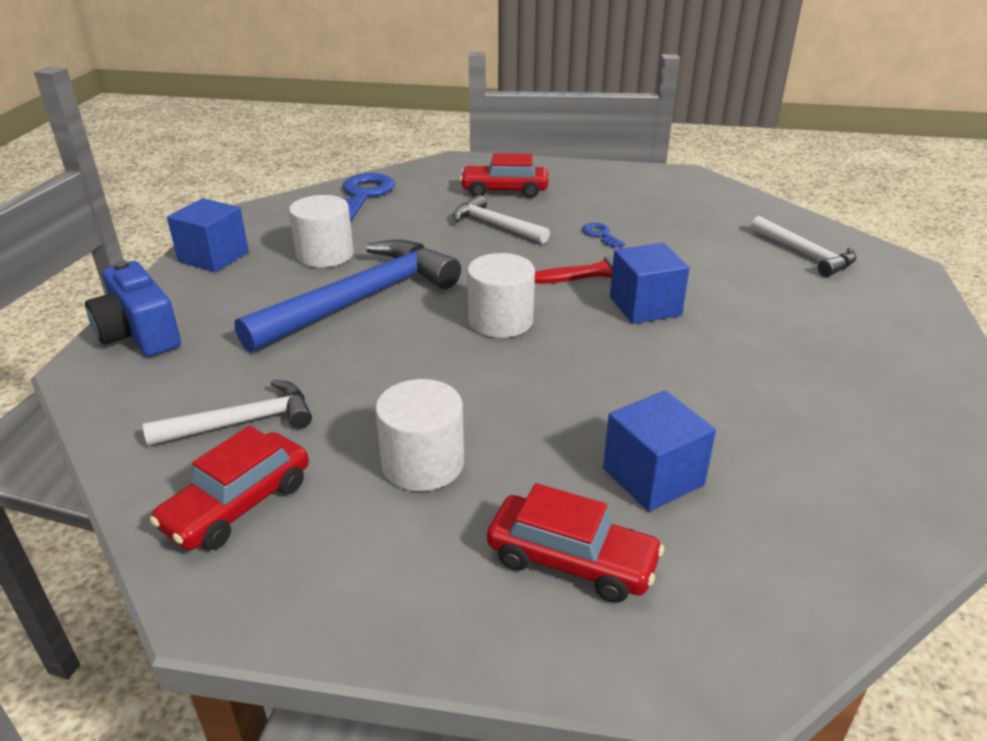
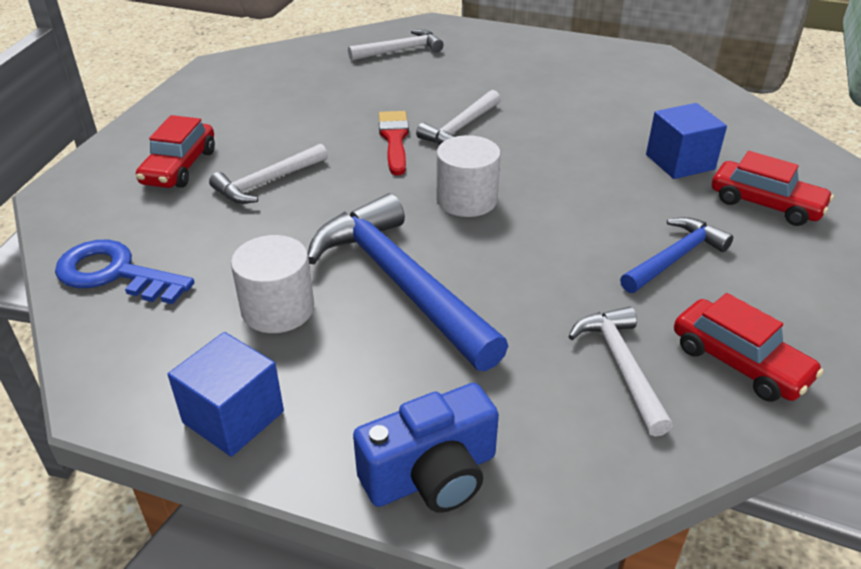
camera: 80 degrees left, 5 degrees up
white cylinder [375,379,464,491] -> blue hammer [620,217,733,293]
red car [487,483,664,603] -> red car turned 90 degrees clockwise [712,151,834,226]
blue key [582,223,625,248] -> none
blue cube [610,243,690,324] -> white hammer [416,90,501,145]

